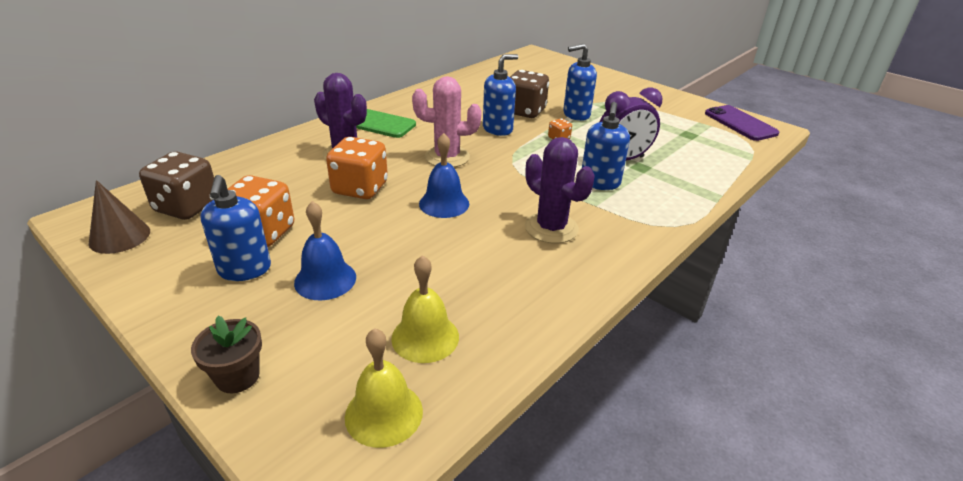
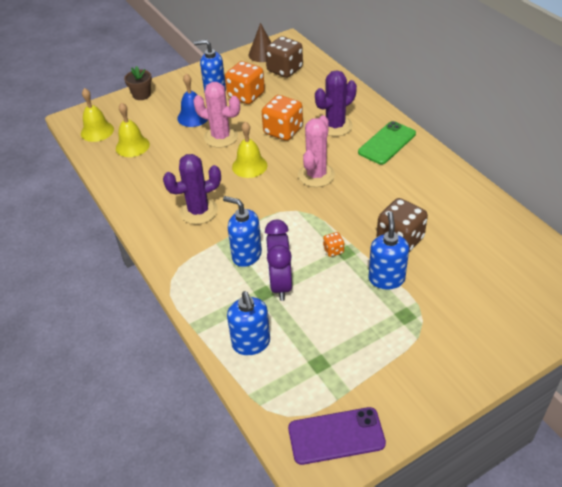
camera: 110 degrees right, 10 degrees up
blue bell [419,133,469,218] -> yellow bell [232,122,267,178]
blue soap dispenser [483,54,518,136] -> blue soap dispenser moved to [227,291,270,355]
none -> pink cactus [193,82,240,148]

